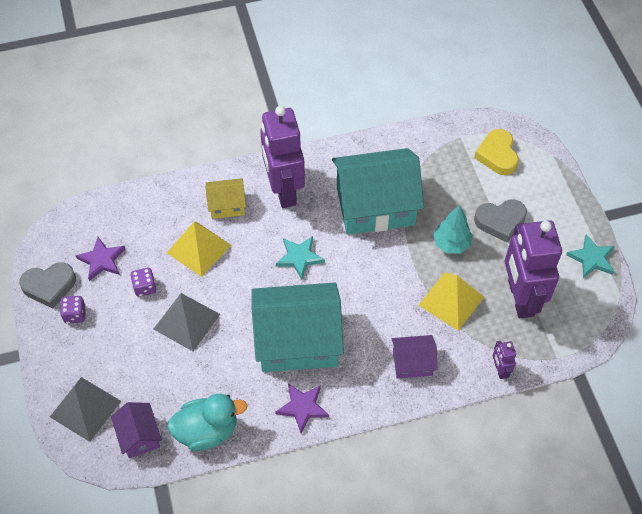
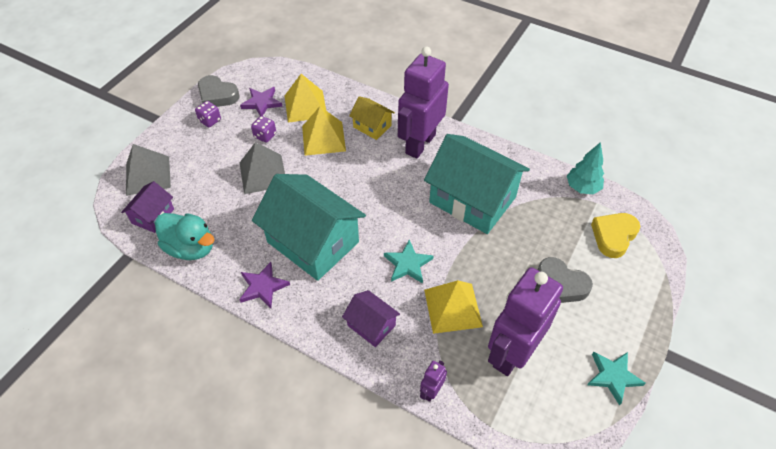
camera: 45 degrees right, 5 degrees down
turquoise star [276,236,325,279] -> turquoise star moved to [384,240,433,283]
turquoise tree [433,205,472,254] -> turquoise tree moved to [567,142,604,194]
none -> yellow pyramid [285,74,326,123]

